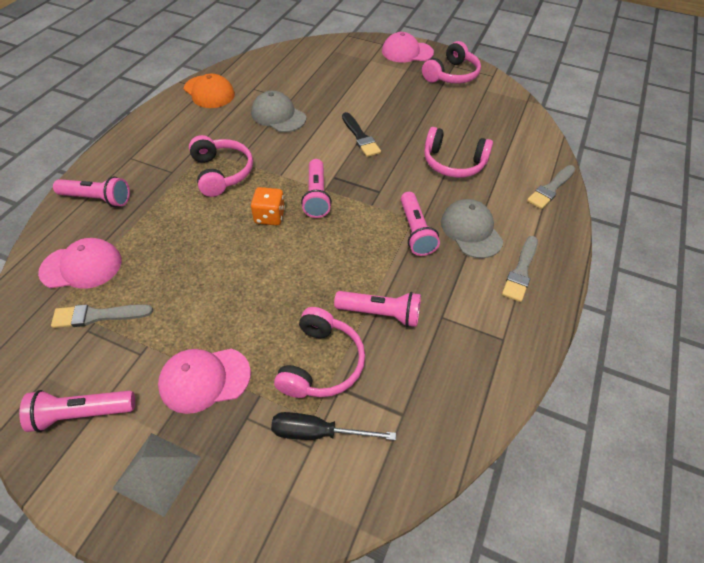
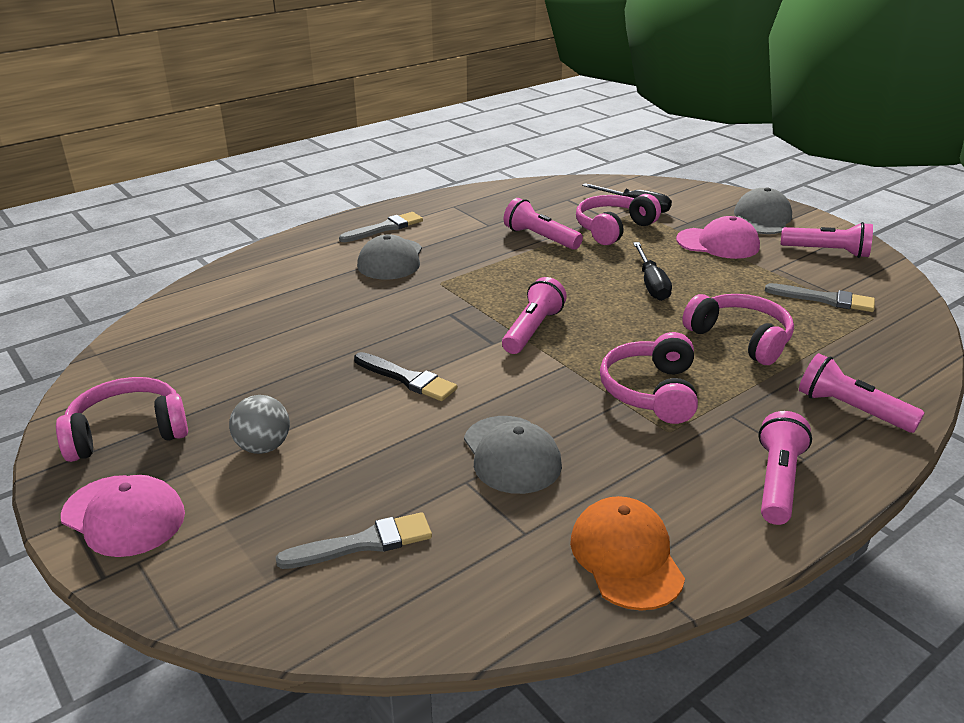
camera: 150 degrees left, 20 degrees down
pink cap [38,238,122,289] -> none
grey pyramid [112,433,201,517] -> grey cap [734,187,792,234]
orange dice [251,187,285,225] -> none
black brush [342,112,381,157] -> black brush turned 120 degrees clockwise [354,352,457,401]
pink flashlight [401,192,440,256] -> pink flashlight moved to [758,411,812,525]
pink headphones [424,127,493,178] -> pink headphones moved to [682,294,794,365]
grey brush [527,165,575,209] -> grey brush moved to [275,512,432,569]
none -> grey ball [229,395,290,454]
none -> black screwdriver [633,242,672,301]

